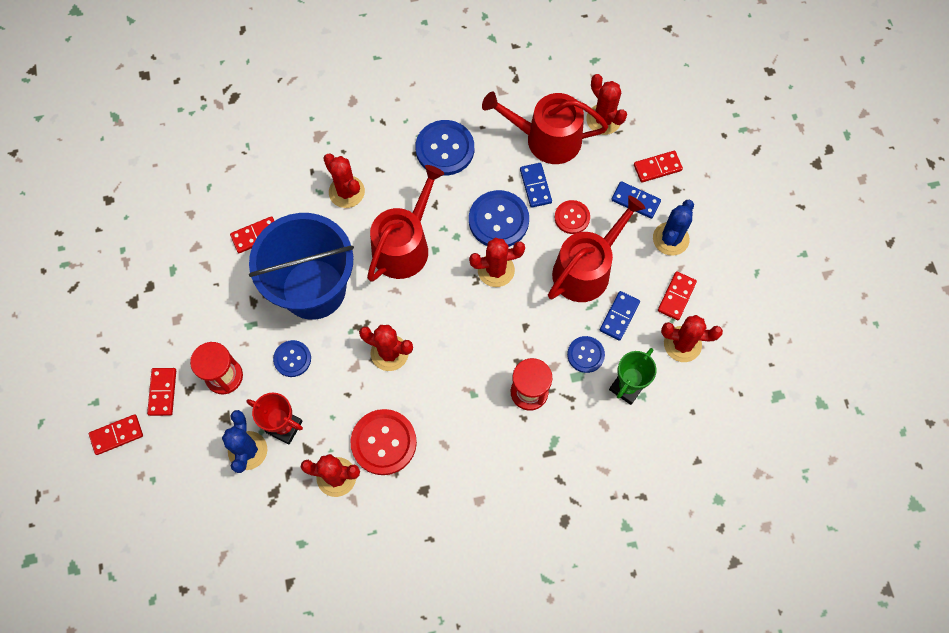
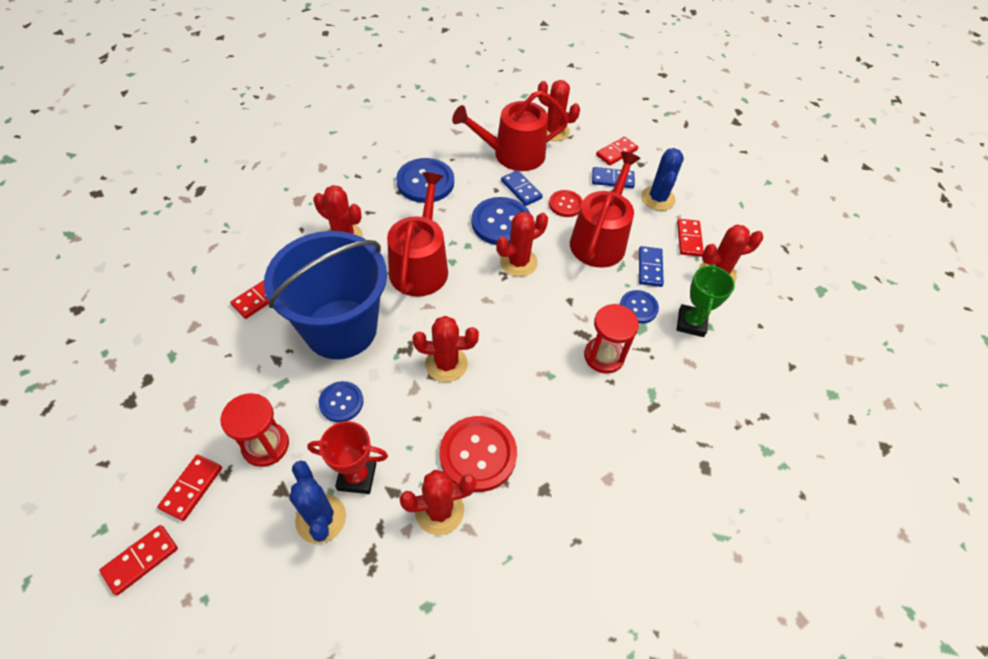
camera: 25 degrees left, 15 degrees down
red domino [147,368,176,416] -> red domino turned 45 degrees clockwise [157,455,222,521]

